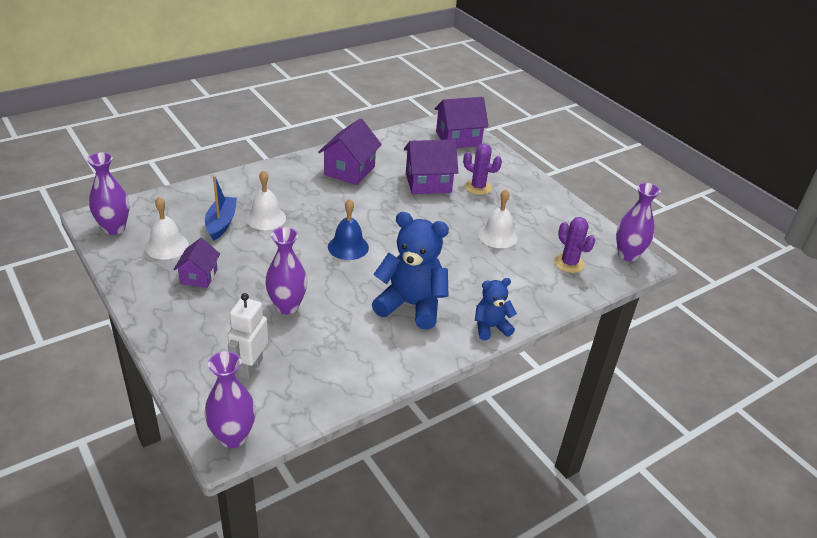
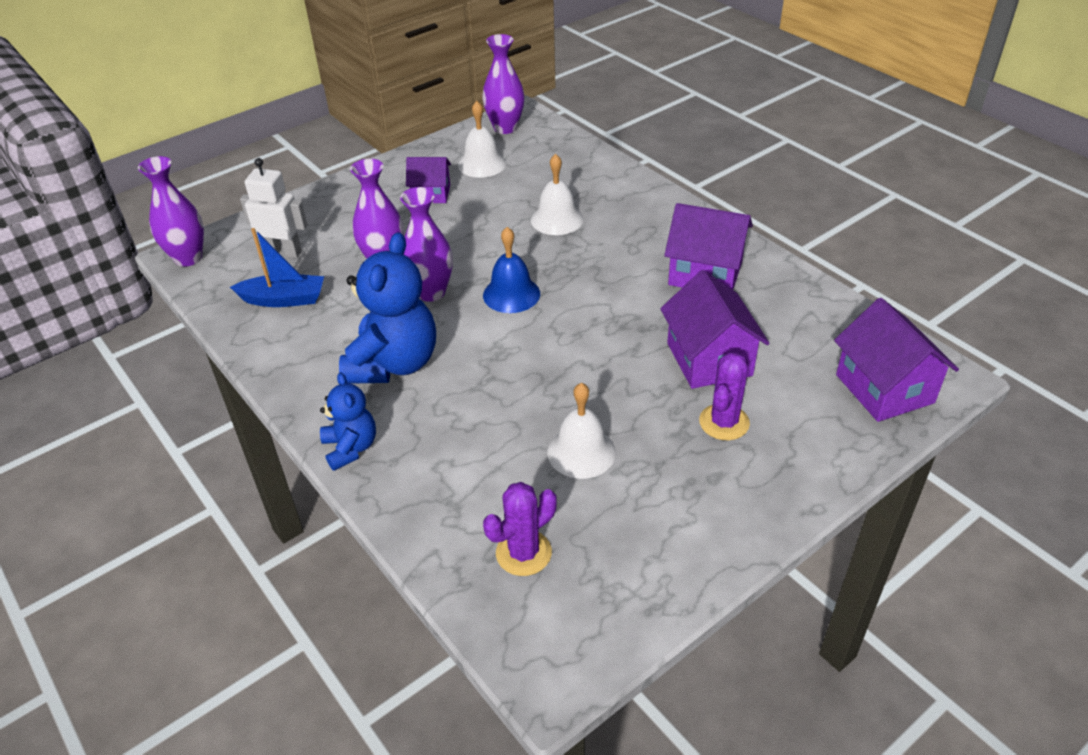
camera: 90 degrees right, 5 degrees up
blue boat [205,176,237,240] -> blue boat moved to [230,228,324,307]
purple vase [616,183,661,261] -> purple vase moved to [400,187,453,302]

